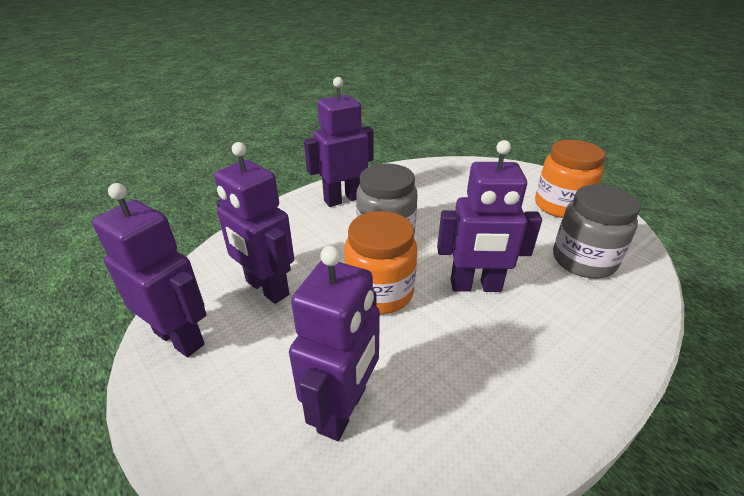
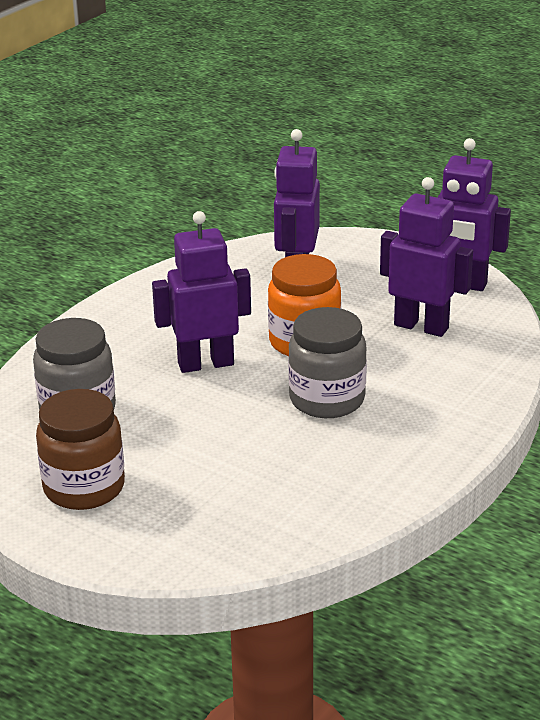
camera: 165 degrees right, 5 degrees down
purple robot [304,77,373,207] -> none
orange jar [535,140,605,218] -> brown jar [36,389,125,510]

